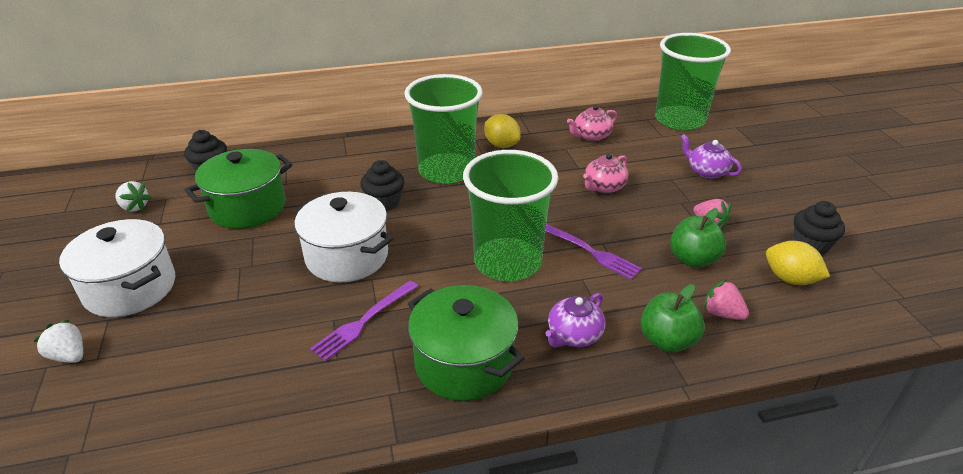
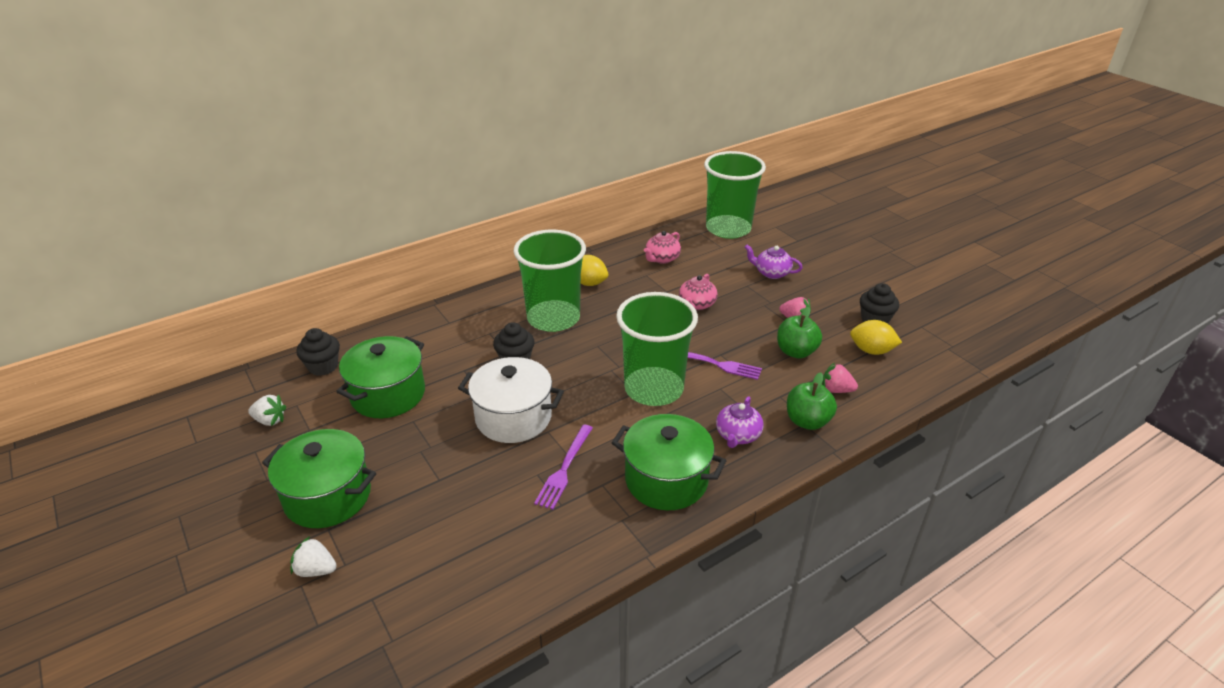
camera: 20 degrees left, 0 degrees up
white pot [59,219,175,317] -> green pot [262,429,376,528]

